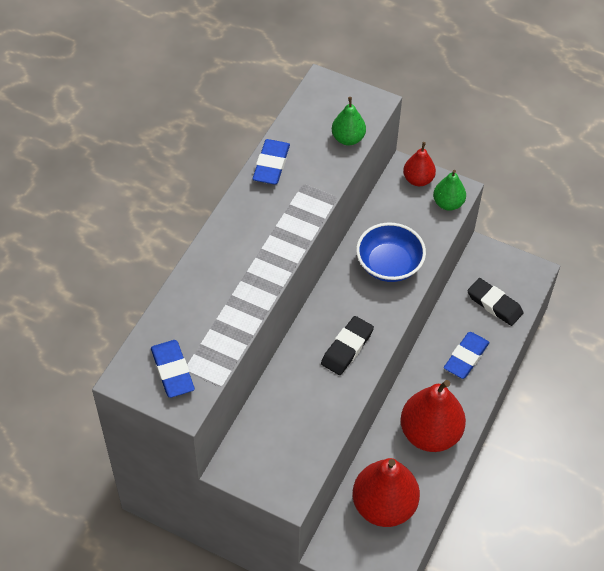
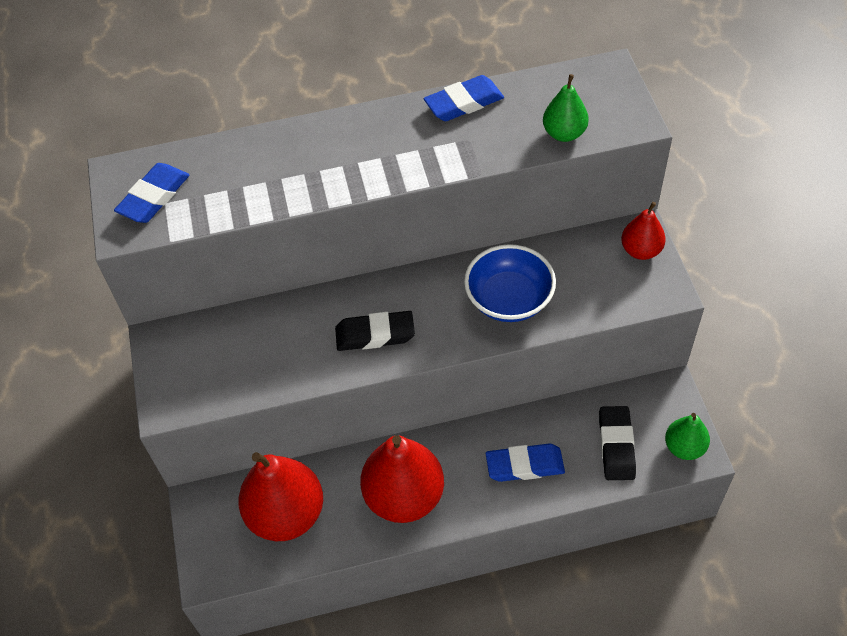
camera: 55 degrees right, 0 degrees up
green pear [433,170,466,210] -> green pear moved to [665,413,710,460]

